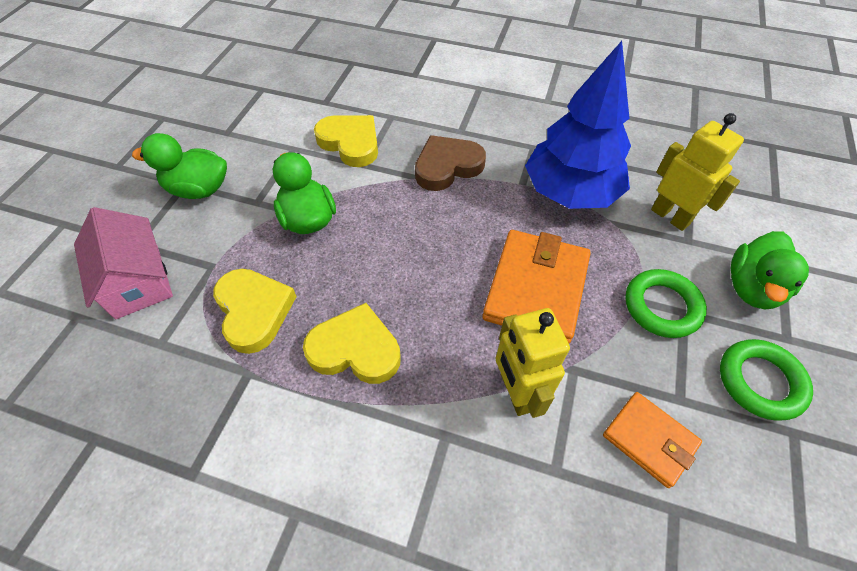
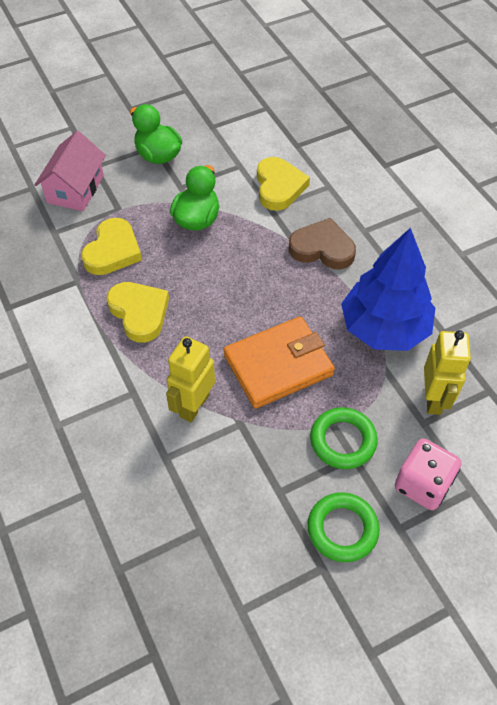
camera: 45 degrees right, 0 degrees up
orange wallet [603,392,702,488] -> none
green duck [731,231,809,309] -> pink dice [395,438,462,510]

